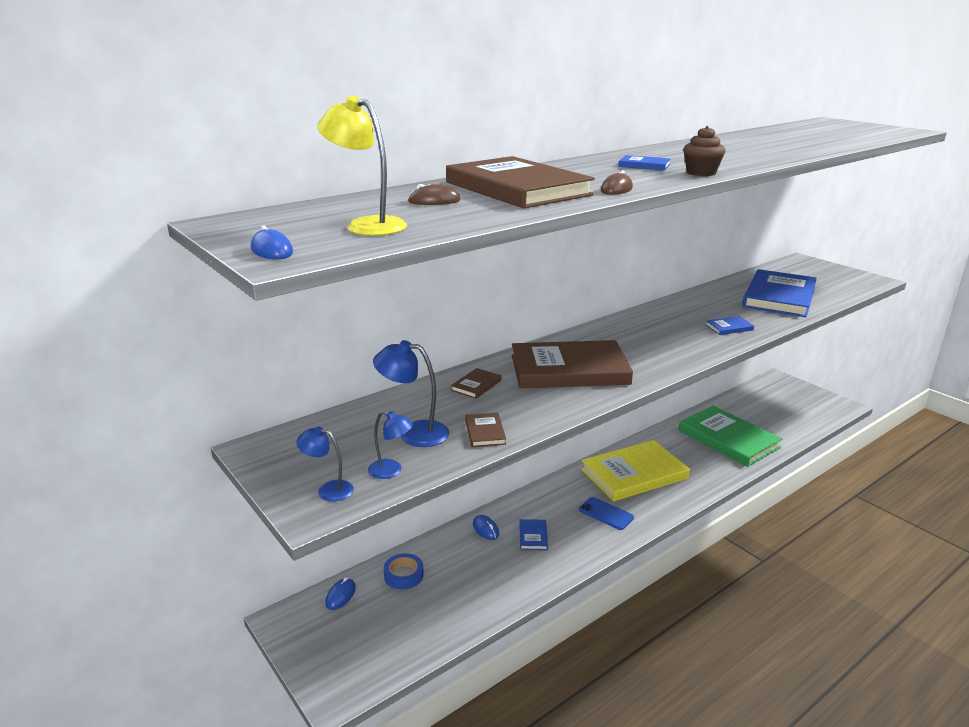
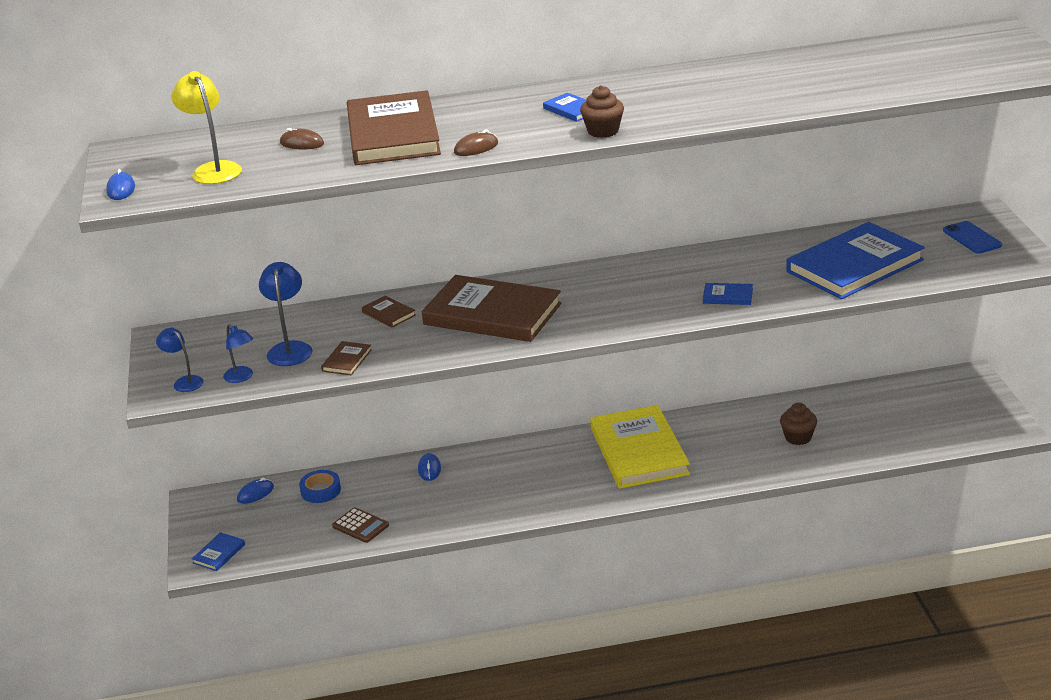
camera: 30 degrees right, 5 degrees up
blue lamp [373,340,450,447] -> blue lamp turned 45 degrees clockwise [259,262,312,366]
brown book [451,368,501,399] -> brown book turned 75 degrees clockwise [362,296,416,328]
blue book [519,519,548,550] -> blue book moved to [192,532,245,571]
blue phone [579,497,634,530] -> blue phone moved to [943,221,1002,254]
yellow book [581,440,690,501] -> yellow book turned 75 degrees clockwise [590,405,690,489]
green book [679,406,783,467] -> brown cupcake [780,403,817,445]
none -> brown calculator [332,507,389,543]

